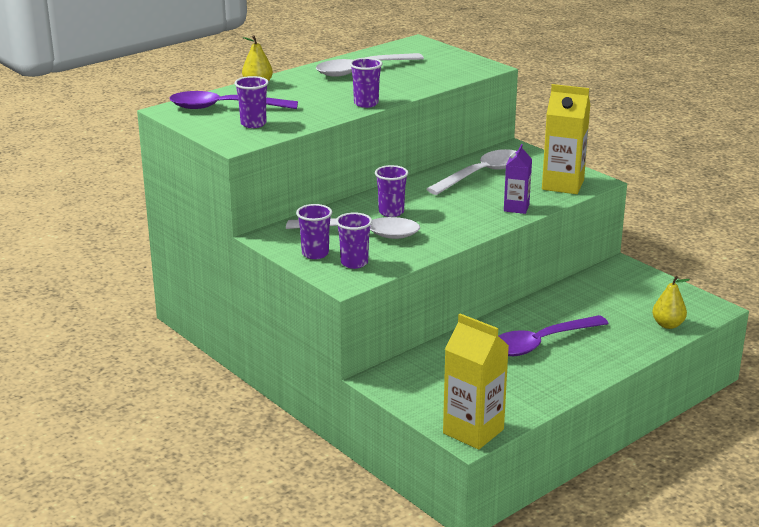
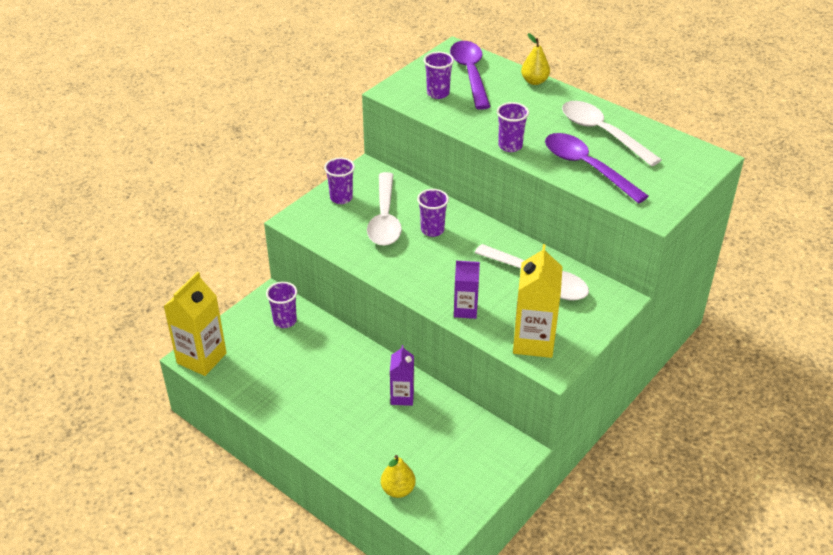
camera: 80 degrees right, 15 degrees up
purple cup [336,212,372,269] -> purple cup moved to [266,282,297,328]
purple spoon [499,315,608,356] -> purple spoon moved to [545,133,649,204]
none -> purple carton [390,345,414,406]

